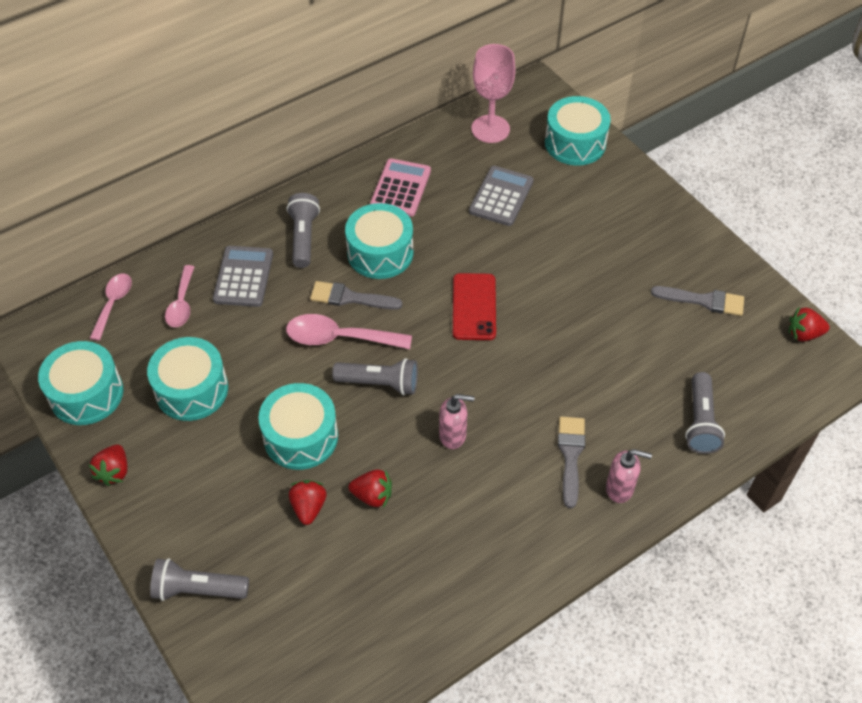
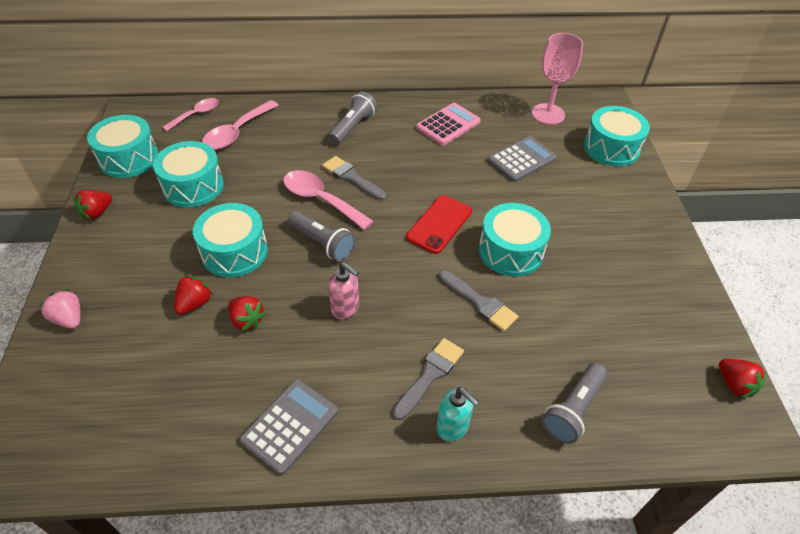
camera: 30 degrees right, 5 degrees down
grey flashlight [150,558,249,601] -> pink strawberry [39,289,81,329]
pink spoon [165,265,194,327] -> pink spoon [202,100,279,150], size x1.52
grey calculator [213,246,273,307] -> grey calculator moved to [240,379,338,475]
turquoise drum [345,203,413,279] -> turquoise drum moved to [479,203,551,277]
pink soap dispenser [606,449,652,503] -> turquoise soap dispenser [437,387,479,442]
grey brush [651,286,744,316] -> grey brush moved to [439,270,518,331]
red strawberry [789,307,830,341] -> red strawberry turned 150 degrees counterclockwise [719,359,767,398]

